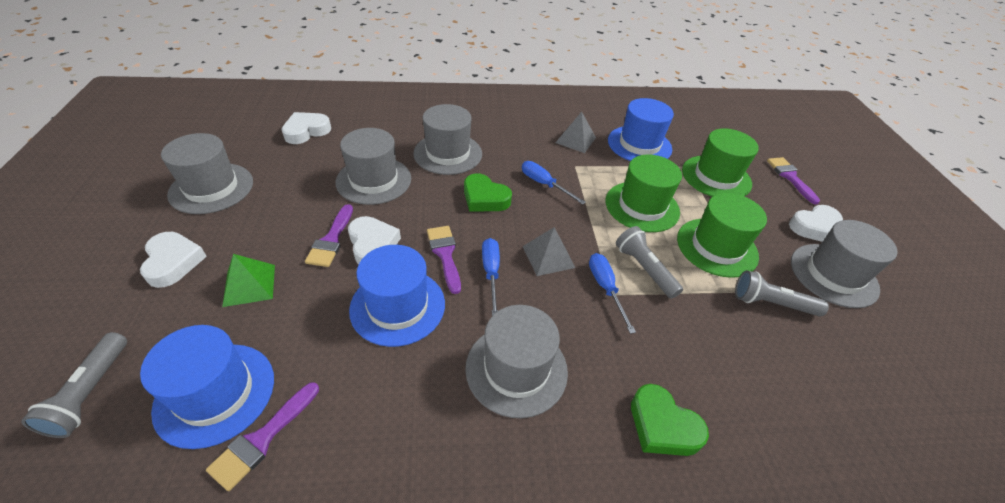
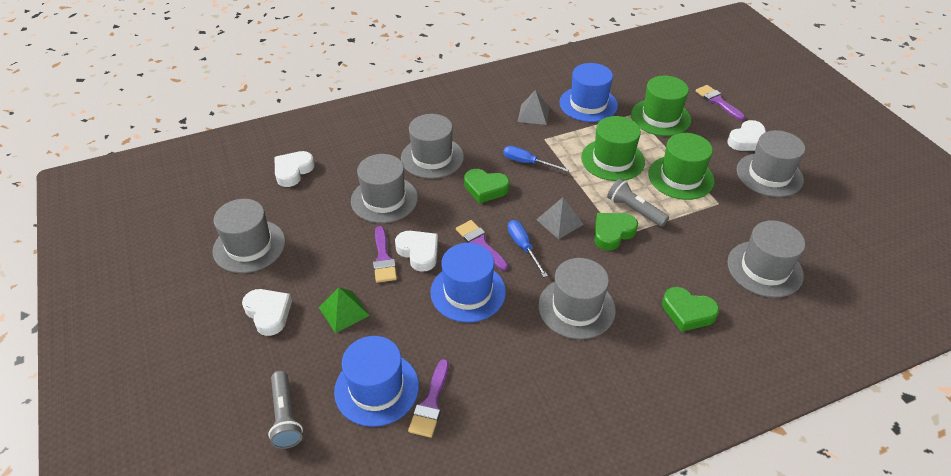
camera: 15 degrees left, 0 degrees up
blue screwdriver [589,253,636,334] -> green heart [594,213,638,251]
grey flashlight [735,270,829,316] -> none
none -> grey hat [727,220,805,298]

